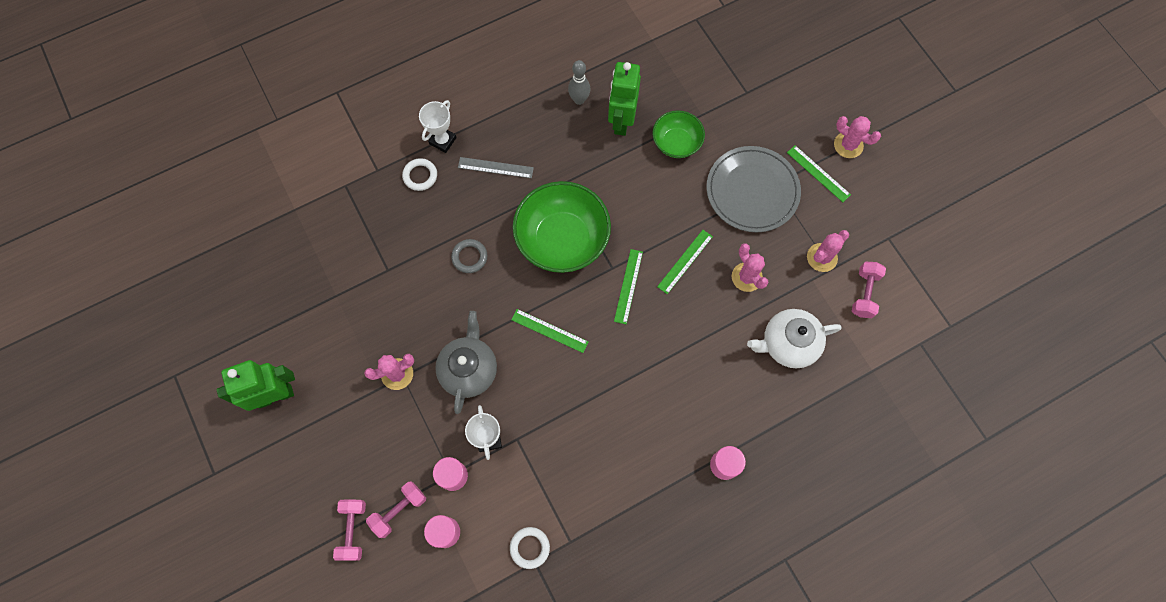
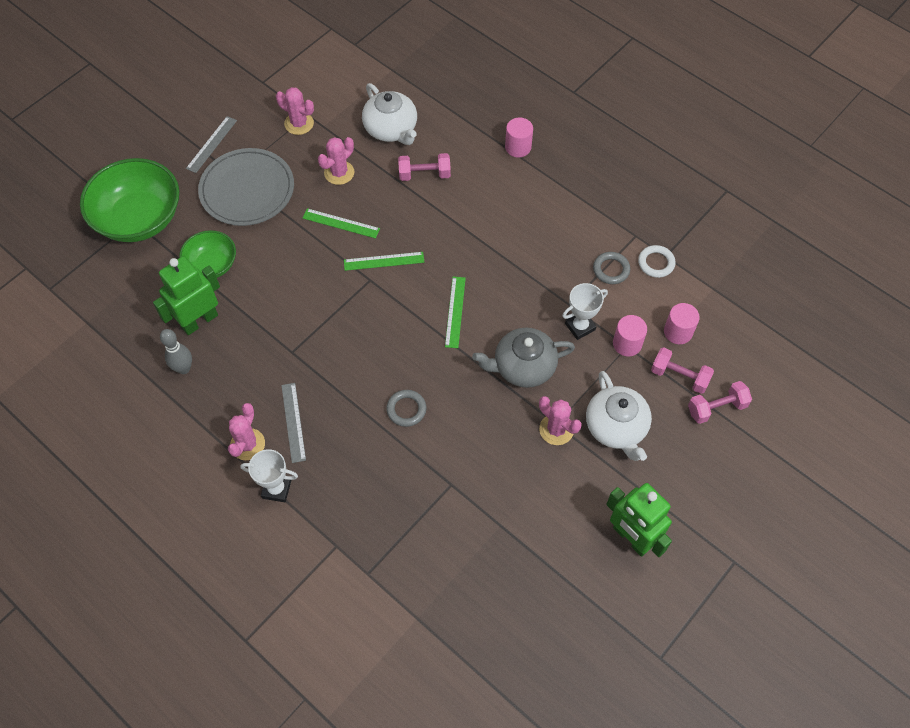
camera: 110 degrees left, 10 degrees down
white ring [402,158,437,191] -> none
green bowl [513,181,611,273] -> green bowl moved to [80,158,179,242]
green robot [608,62,641,136] -> green robot turned 150 degrees clockwise [153,256,220,335]
green ruler [787,145,851,202] -> grey ruler [186,116,237,173]
pink cactus [834,116,881,158] -> pink cactus moved to [228,403,265,460]
pink dumbbell [852,262,886,318] -> pink dumbbell moved to [398,153,451,181]
none -> white teapot [586,371,652,461]
none -> grey ring [593,252,630,284]

